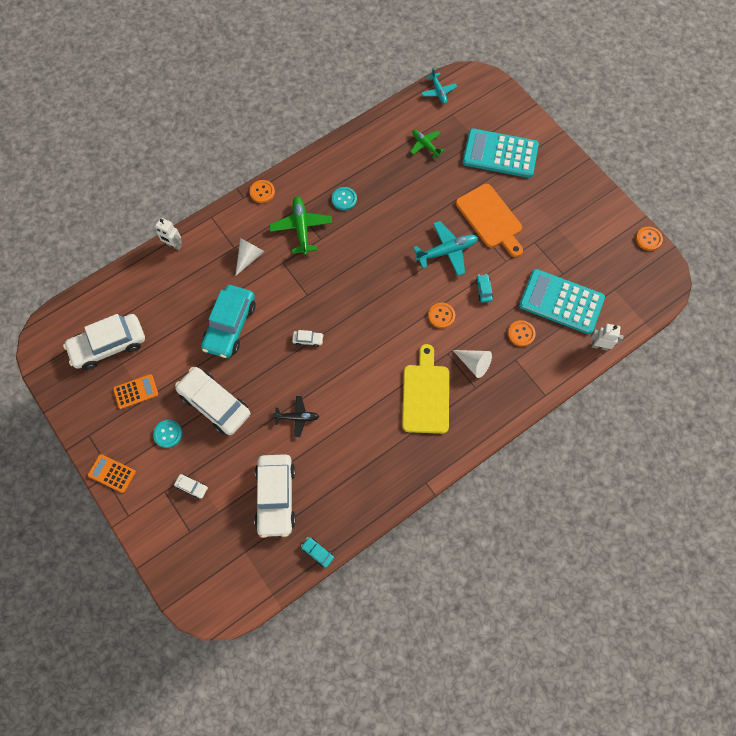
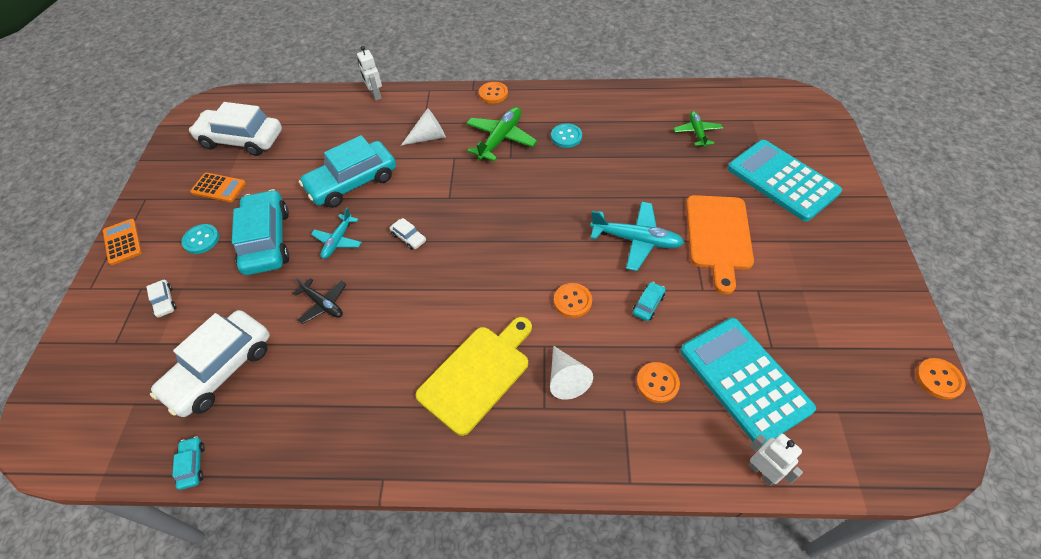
camera: 40 degrees right, 15 degrees down
white car [175,367,250,435] -> turquoise car [232,189,289,275]
turquoise plane [422,68,457,104] -> turquoise plane moved to [311,208,362,259]

